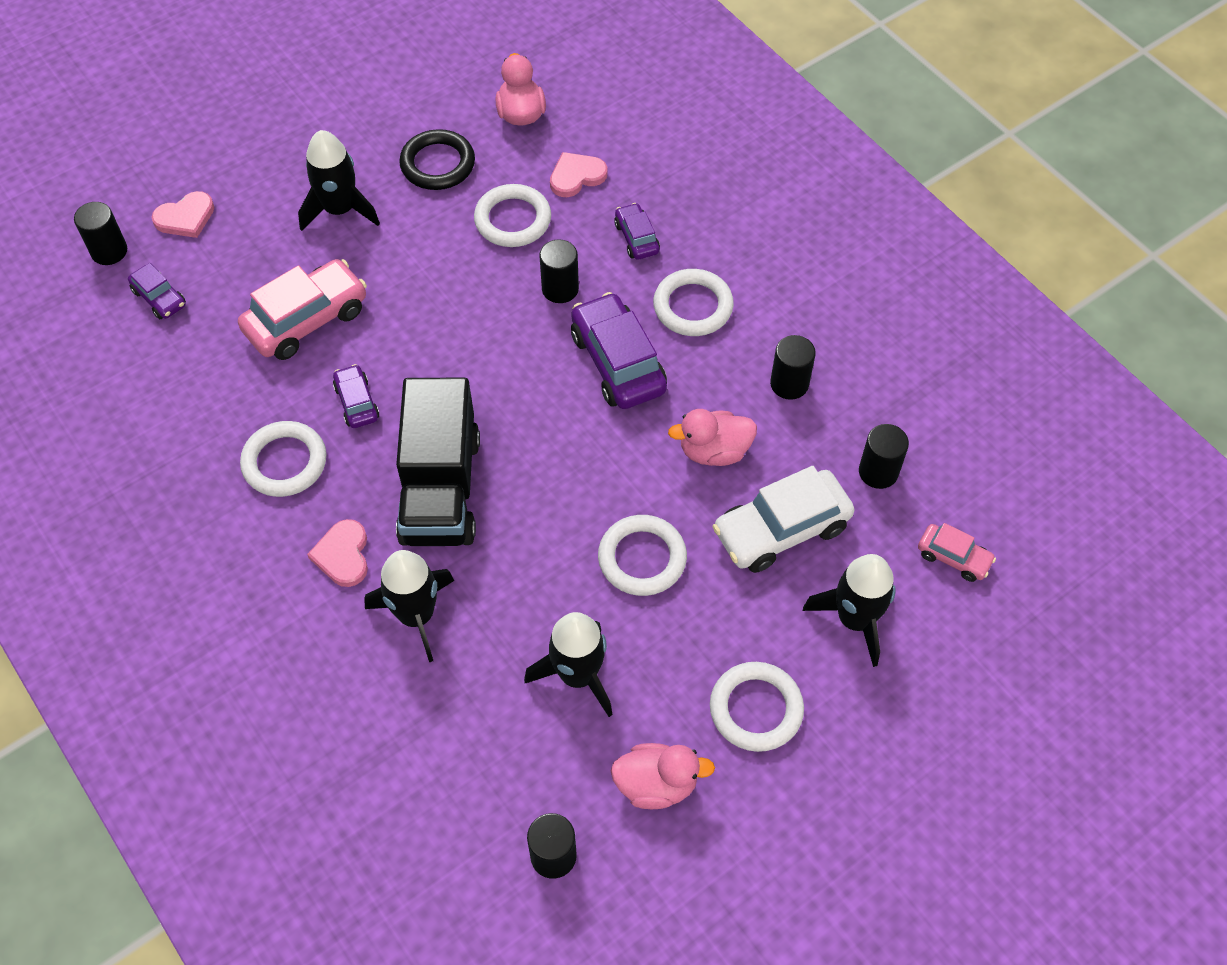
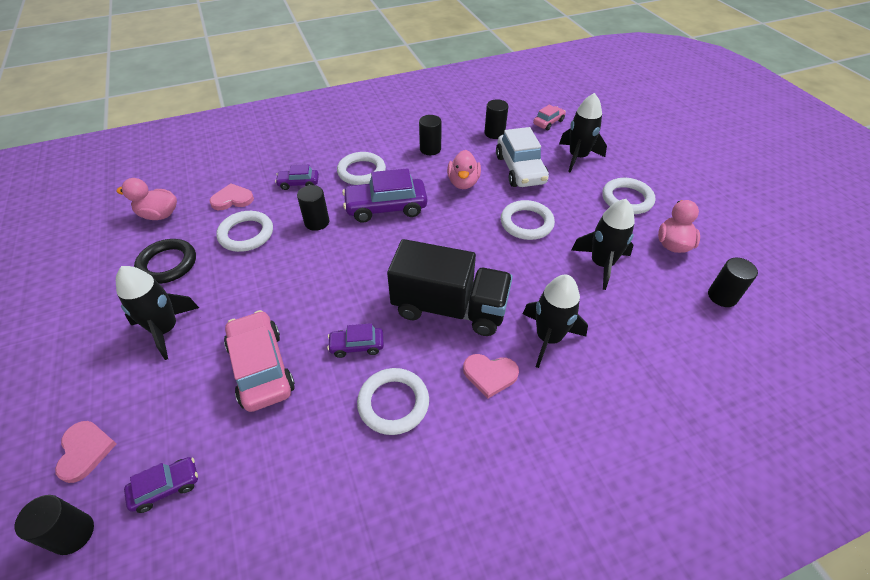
camera: 75 degrees left, 10 degrees down
pink heart [550,152,607,197] -> pink heart turned 90 degrees clockwise [209,183,254,210]

